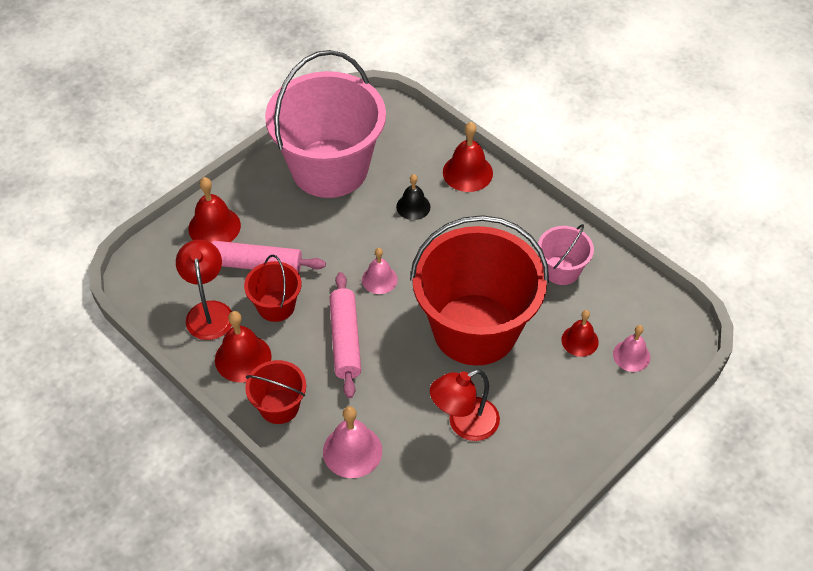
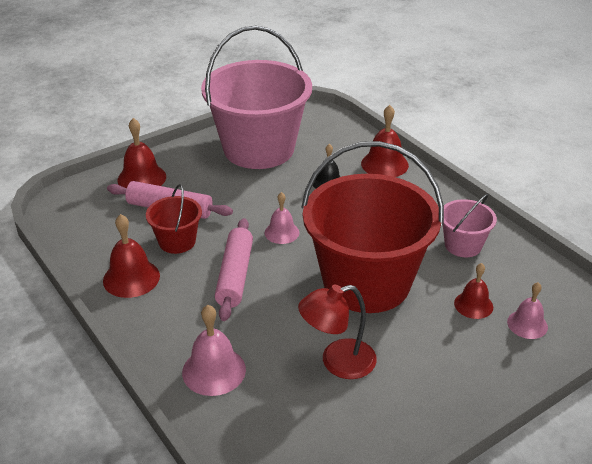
camera: 10 degrees right, 15 degrees down
red lamp [176,240,232,340] -> none
red bucket [245,360,306,424] -> none

